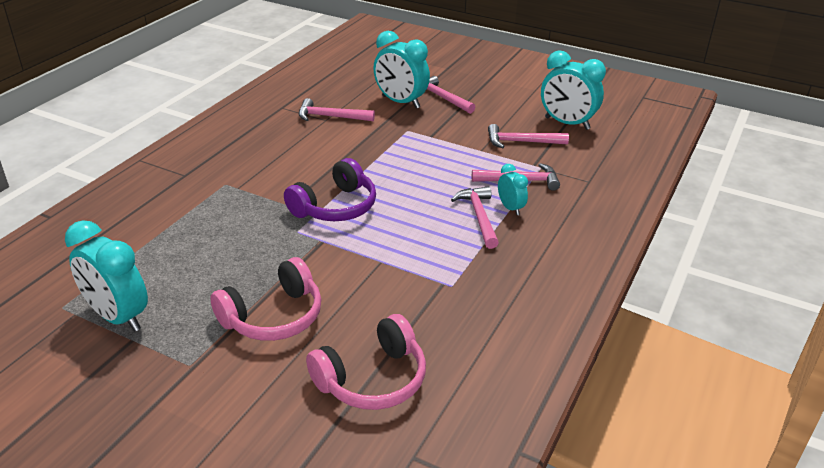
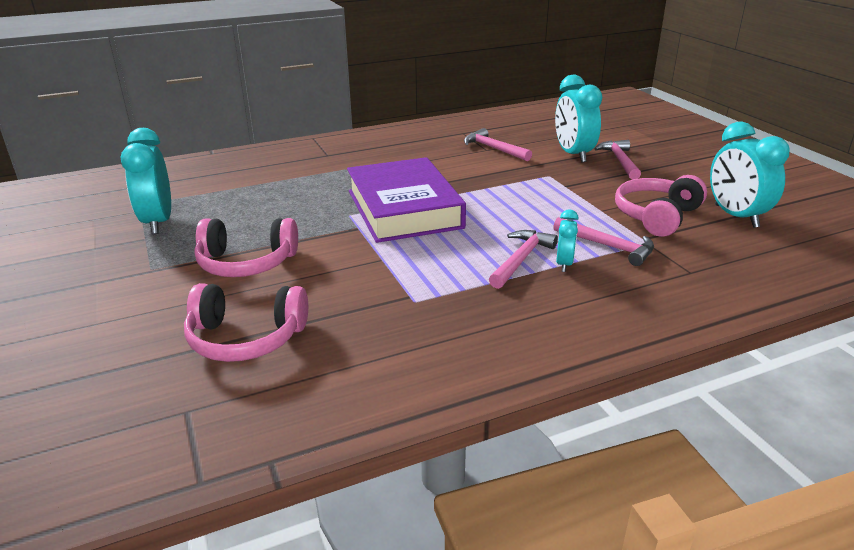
camera: 40 degrees right, 5 degrees down
purple headphones [284,158,376,221] -> purple book [347,157,466,243]
pink hammer [488,124,569,148] -> pink headphones [615,175,707,237]

